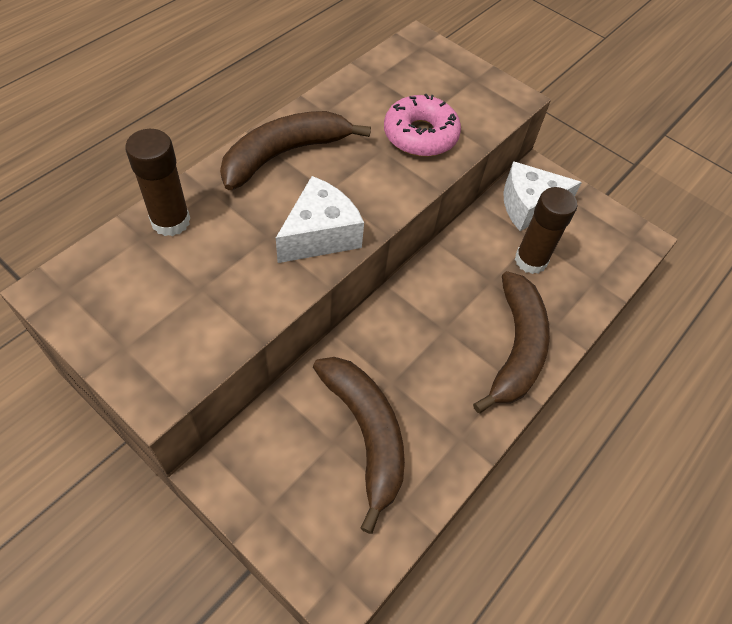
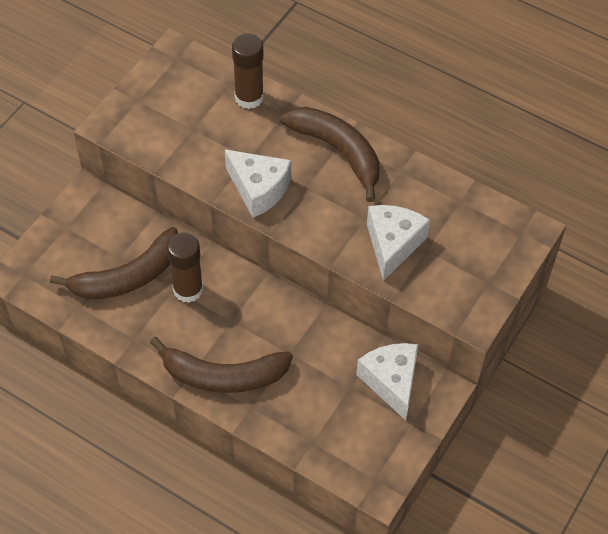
camera: 85 degrees right, 0 degrees up
pink donut [384,94,461,157] -> white cheese [367,205,430,281]
brown glue stick [515,187,577,274] -> brown glue stick moved to [167,232,203,303]

